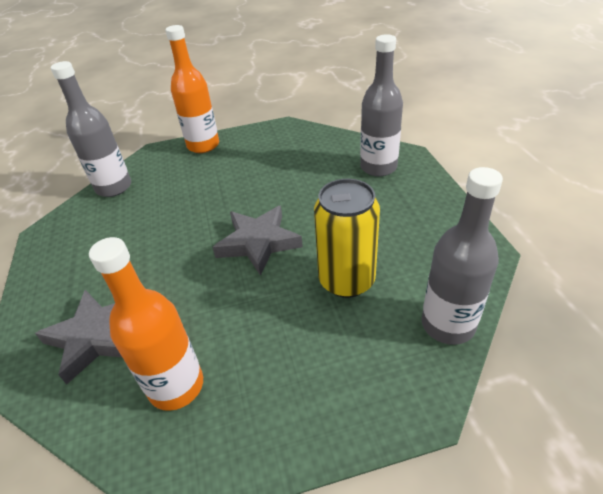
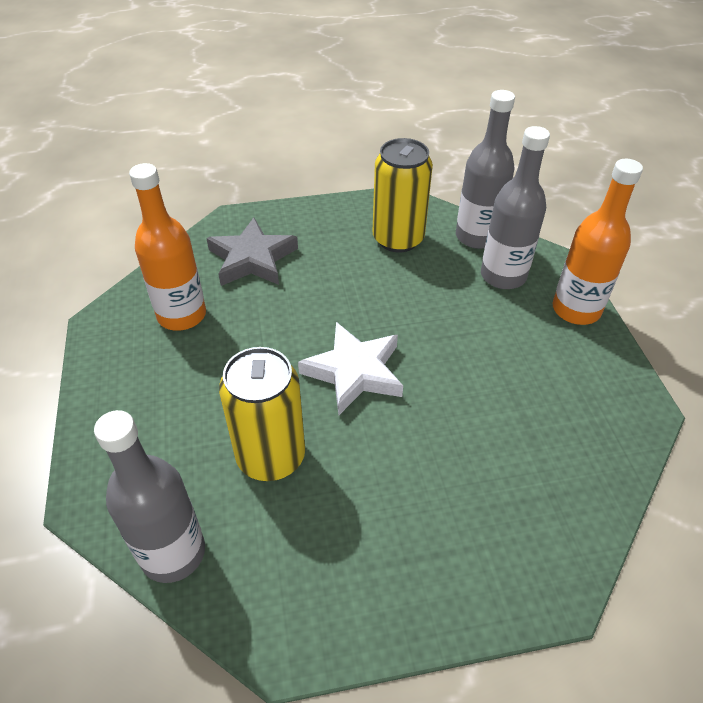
camera: 90 degrees right, 5 degrees up
grey star [212,206,303,276] -> white star [298,322,403,415]
grey bottle [360,34,403,176] -> grey bottle moved to [481,126,550,289]
none -> yellow can [373,138,433,253]

